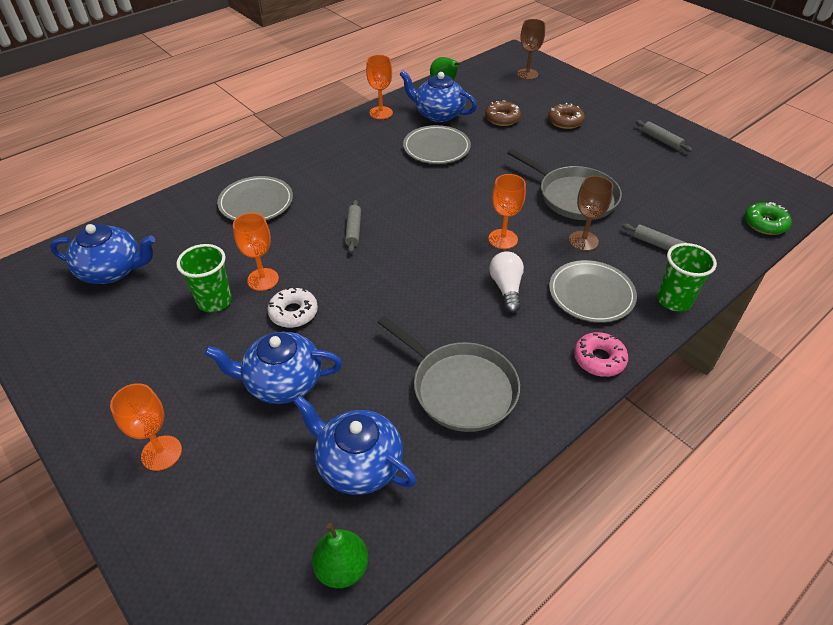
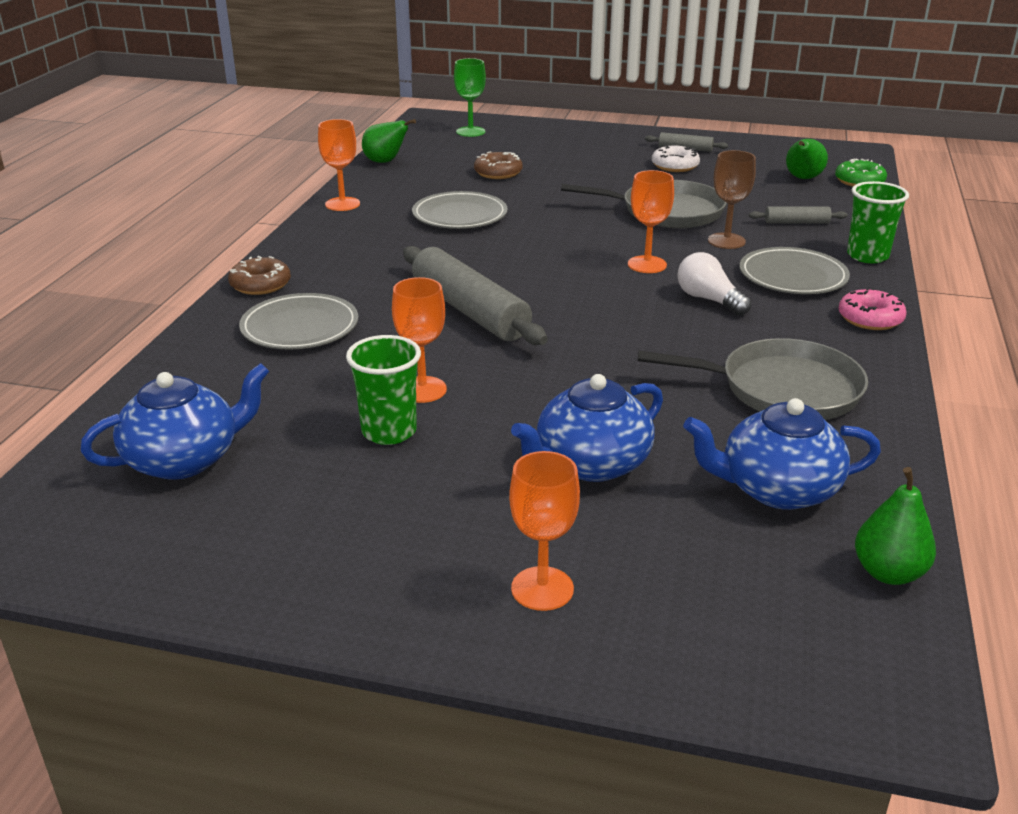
camera: 35 degrees left, 15 degrees down
white donut [267,287,318,328] -> white donut moved to [652,144,700,172]
grey rolling pin [345,200,361,253] -> grey rolling pin [403,246,547,345], size x2.12
blue teapot [399,71,477,122] -> none
brown goblet [517,19,545,80] -> green goblet [454,58,486,137]
brown donut [548,103,585,129] -> brown donut moved to [228,256,291,295]
none -> green pear [786,139,828,179]

